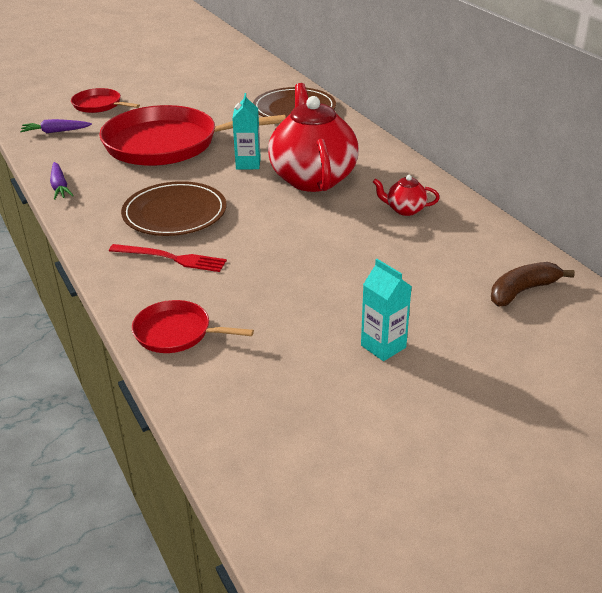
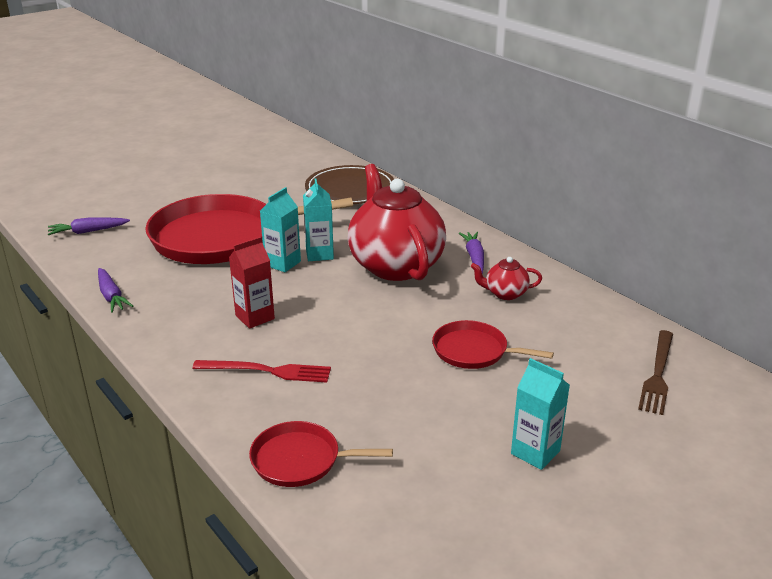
camera: 10 degrees left, 5 degrees down
red pan [71,88,140,113] -> red pan moved to [432,320,554,369]
brown plate [121,181,226,236] -> red carton [229,237,275,329]
brown banana [491,262,575,306] -> brown fork [638,330,673,415]
none -> turquoise carton [260,187,301,272]
none -> purple carrot [459,232,484,274]

